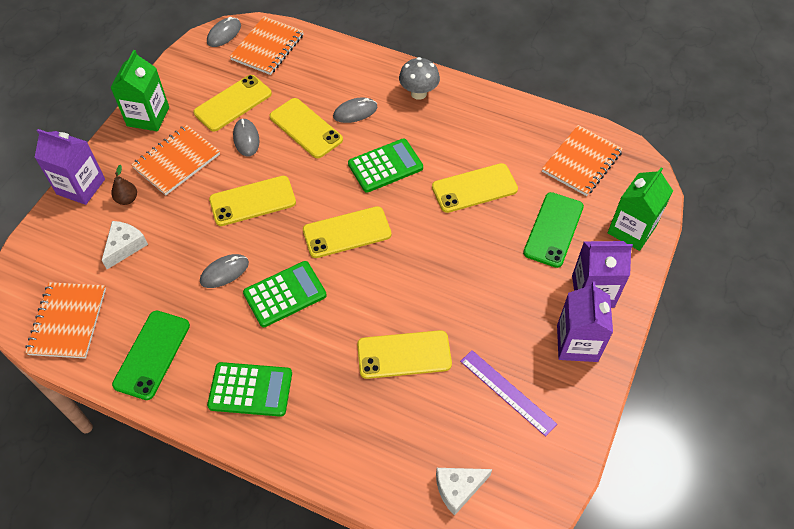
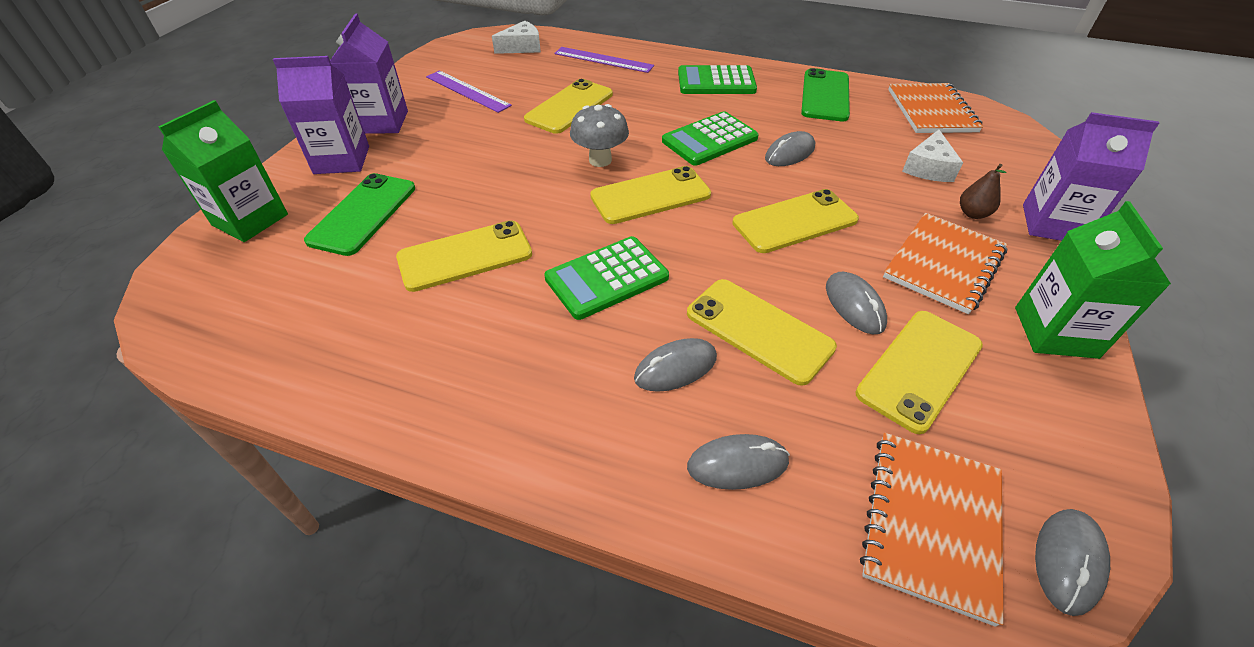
camera: 175 degrees right, 10 degrees down
yellow phone [357,330,452,379] -> yellow phone turned 45 degrees counterclockwise [524,79,613,134]
grey mushroom [399,57,440,100] -> grey mushroom moved to [570,104,629,167]
orange notebook [542,125,623,196] -> none
none -> purple ruler [554,47,654,73]
none -> grey mouse [687,434,790,490]

